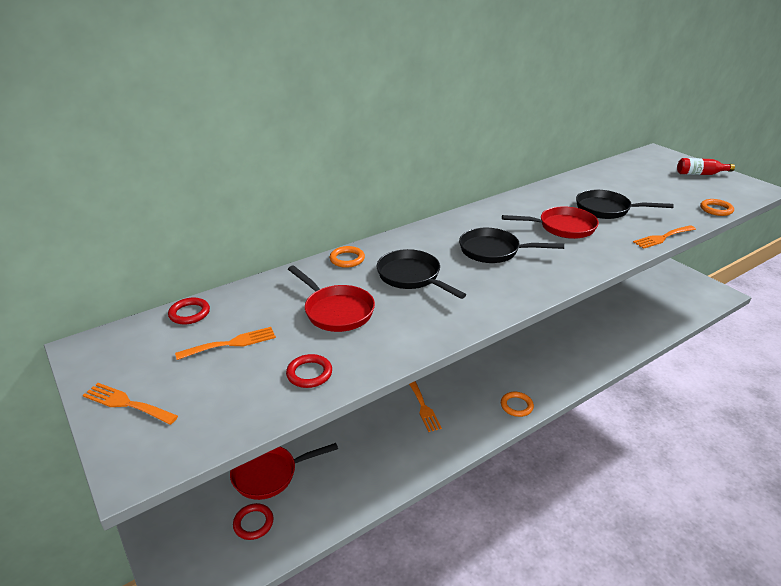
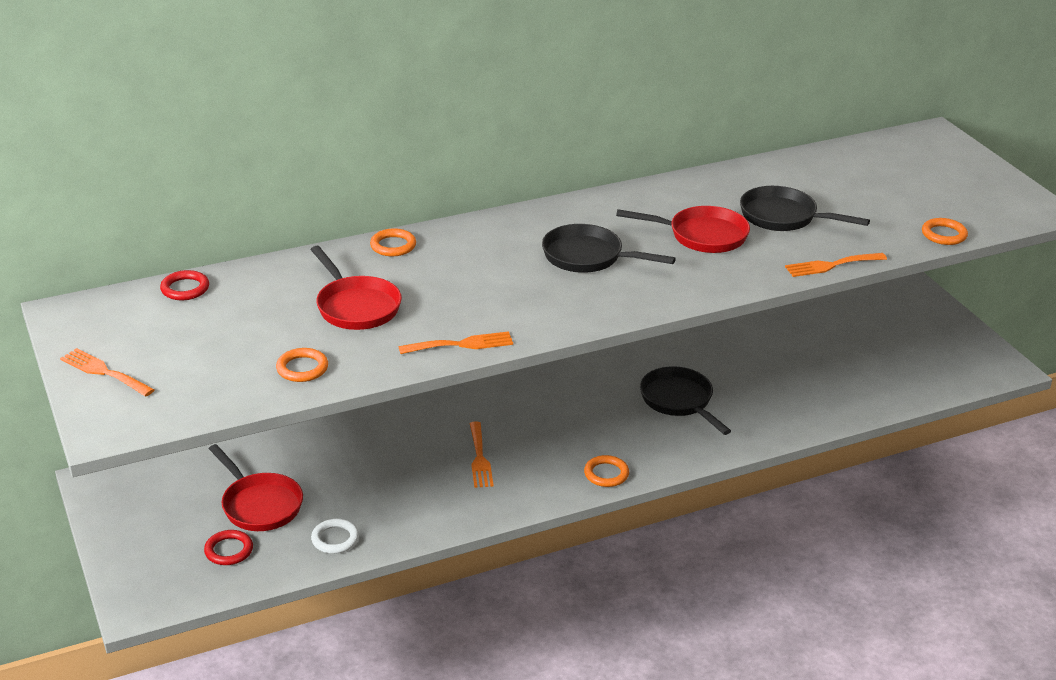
camera: 10 degrees right, 0 degrees up
orange fork [175,327,276,360] -> orange fork moved to [399,331,513,354]
red pan [230,443,338,500] -> red pan turned 120 degrees counterclockwise [209,444,303,531]
red ring [286,354,332,388] -> orange ring [276,348,328,382]
black pan [377,249,466,299] -> black pan moved to [640,366,731,435]
red bottle [677,158,735,175] -> none
none -> white ring [311,519,359,554]

